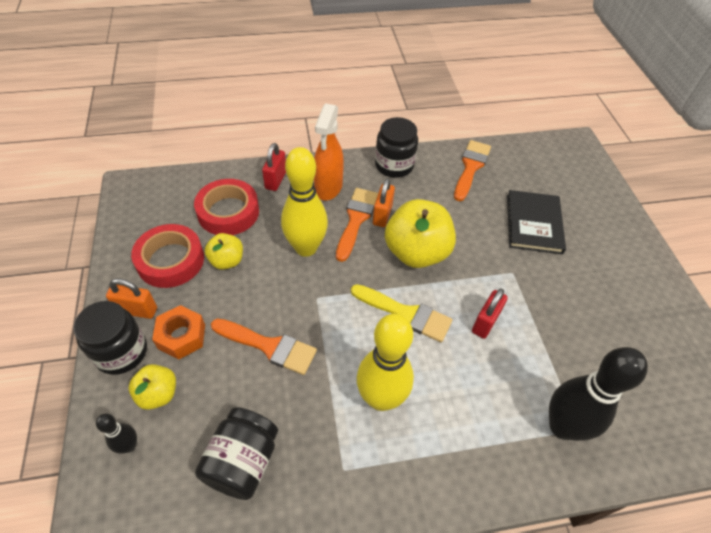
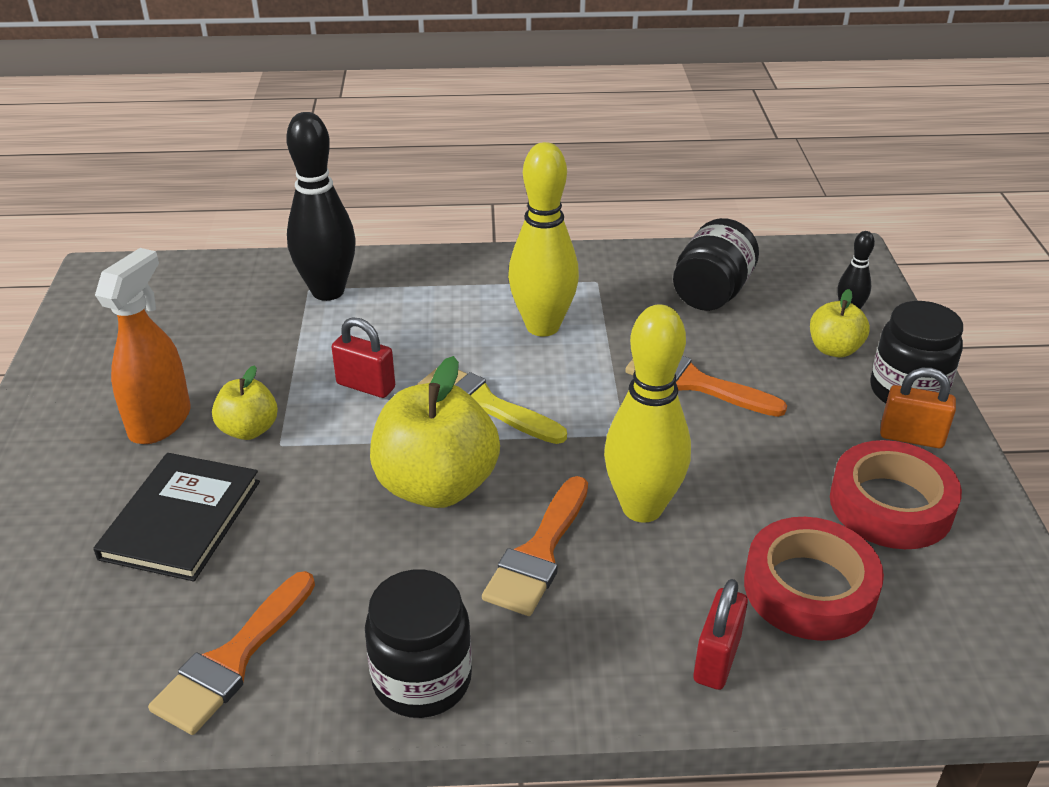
camera: 170 degrees left, 15 degrees down
orange nut [152,305,205,360] -> none
yellow apple [205,233,243,270] -> yellow apple moved to [212,365,278,440]
orange spray bottle [314,103,344,201] -> orange spray bottle moved to [95,248,191,444]
orange padlock [373,178,395,227] -> none
red padlock [472,288,508,339] -> red padlock turned 75 degrees clockwise [331,317,395,398]

